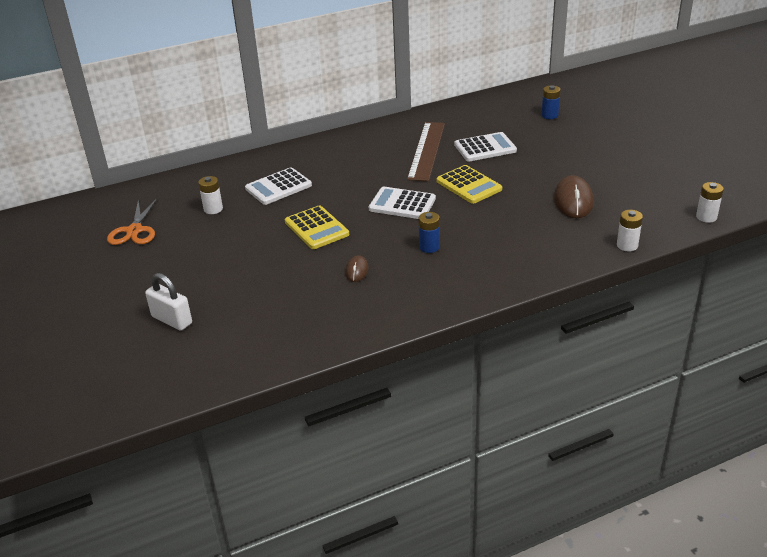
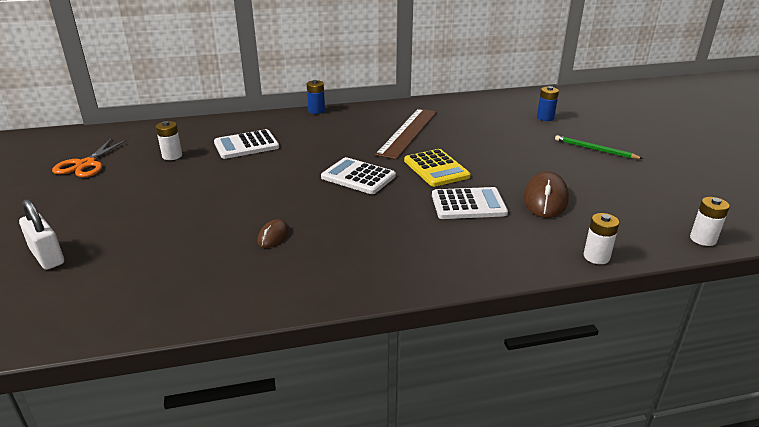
camera: 10 degrees right, 5 degrees down
yellow calculator [285,206,349,249] -> none
blue battery [418,212,440,253] -> blue battery moved to [307,80,325,114]
white calculator [454,132,517,162] -> white calculator moved to [432,187,508,219]
none -> green pencil [555,135,643,159]

